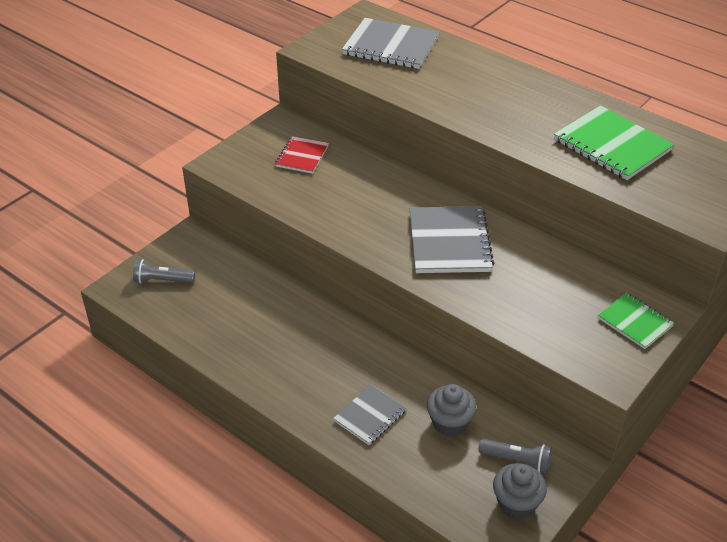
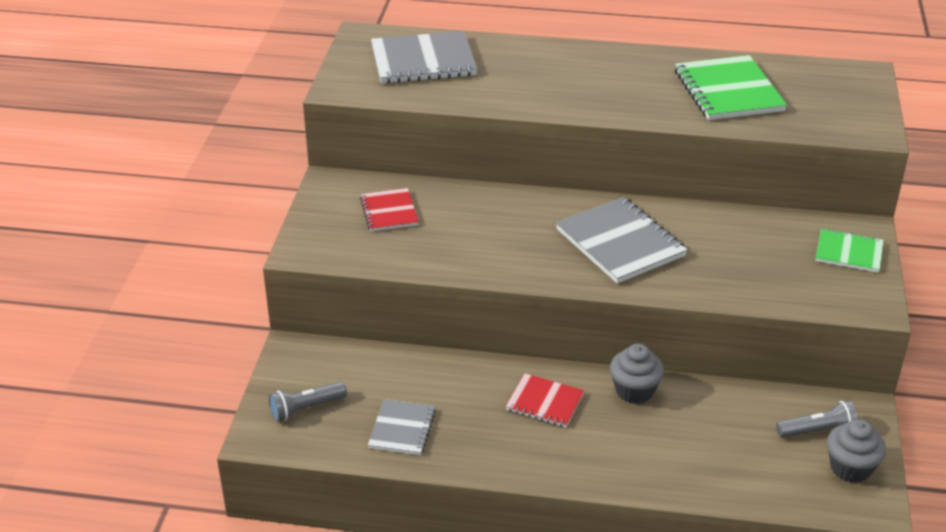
camera: 30 degrees left, 5 degrees down
grey notebook [333,384,406,445] -> grey notebook moved to [368,399,436,455]
grey cupcake [427,384,477,437] -> grey cupcake moved to [610,344,664,404]
green notebook [554,105,674,180] -> green notebook turned 60 degrees clockwise [675,55,787,120]
none -> red notebook [506,374,584,427]

